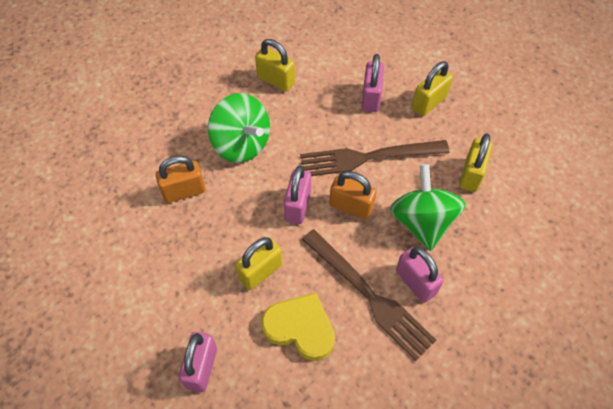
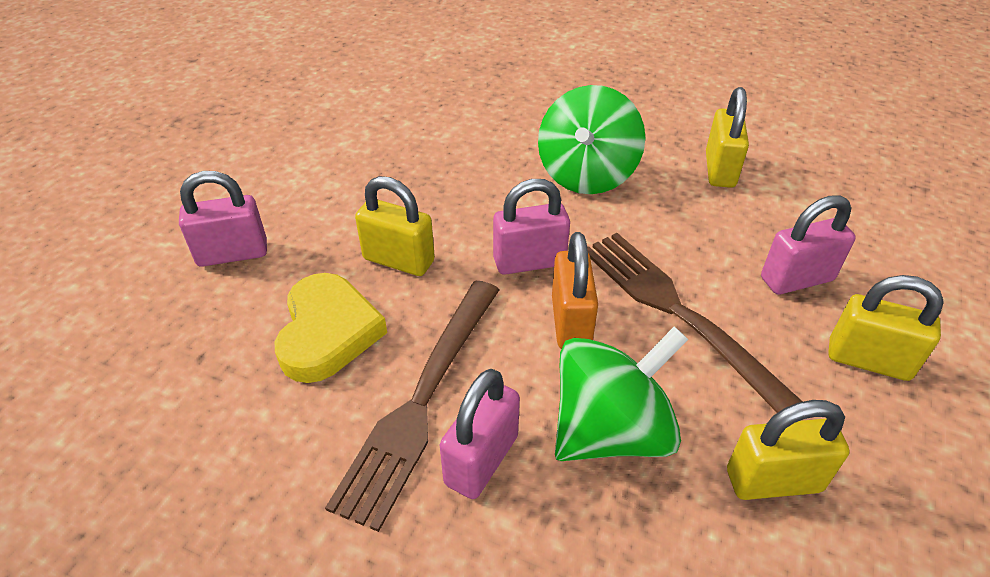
camera: 65 degrees right, 15 degrees down
orange padlock [156,156,206,203] -> none

